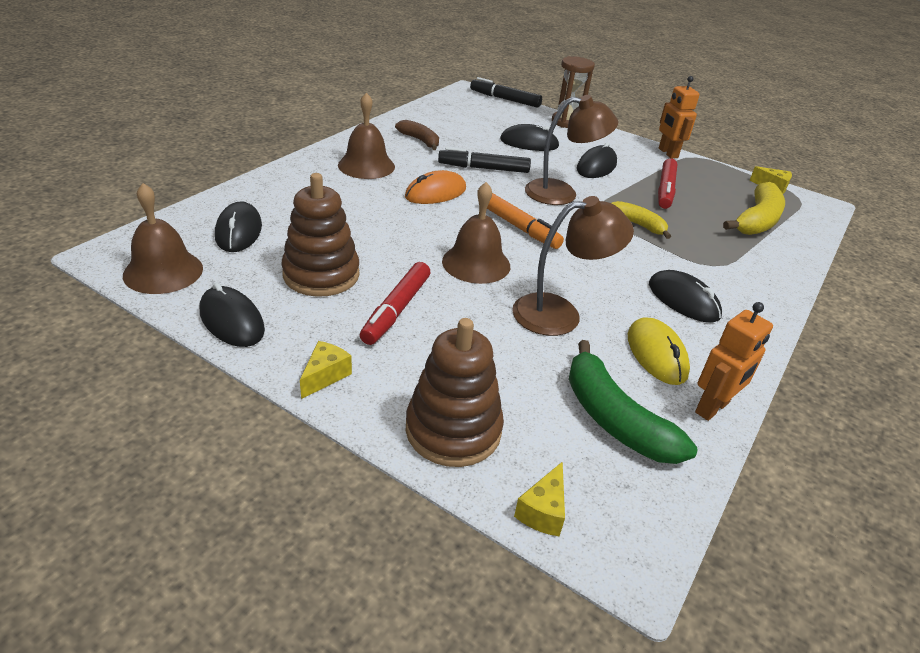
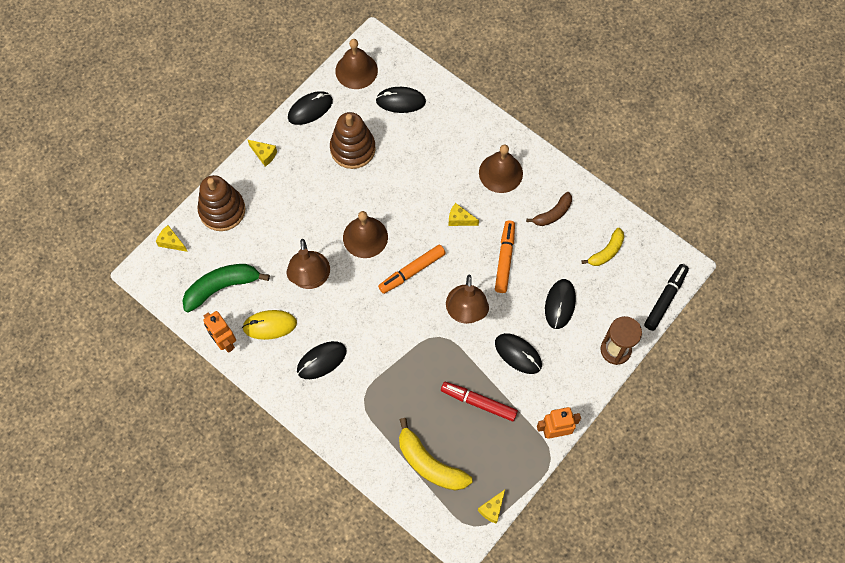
camera: 100 degrees right, 30 degrees up
red marker [360,262,430,345] -> none
orange mouse [405,170,466,204] -> yellow cheese [448,203,479,226]
black marker [438,147,531,173] -> orange marker [495,221,515,293]
yellow banana [612,201,671,239] -> yellow banana moved to [582,228,624,266]

